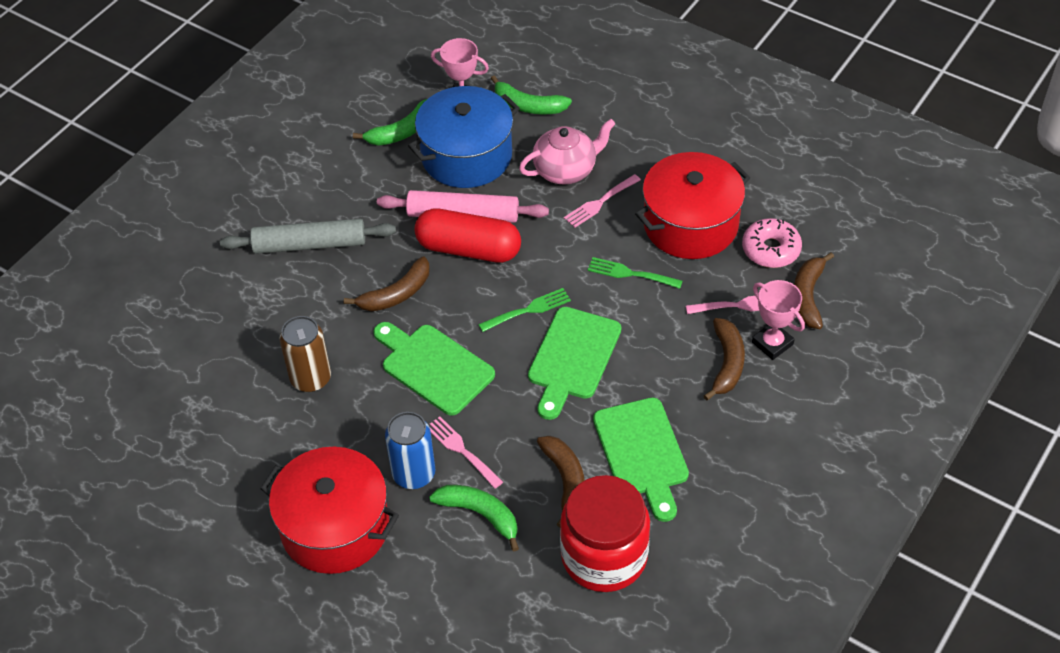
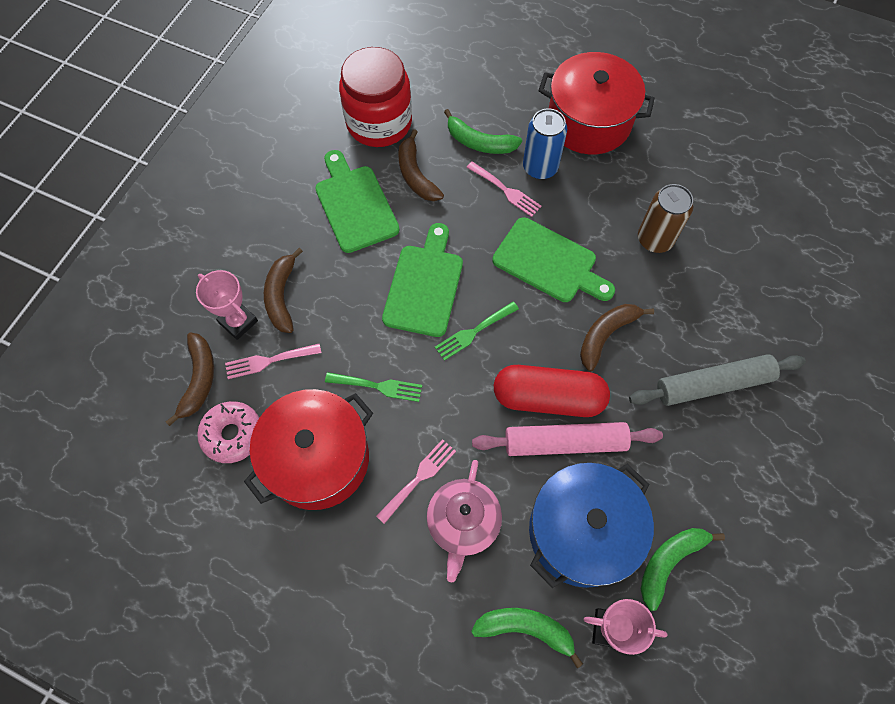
camera: 170 degrees right, 15 degrees up
pink teapot [519,119,615,185] -> pink teapot turned 45 degrees counterclockwise [427,460,502,582]

